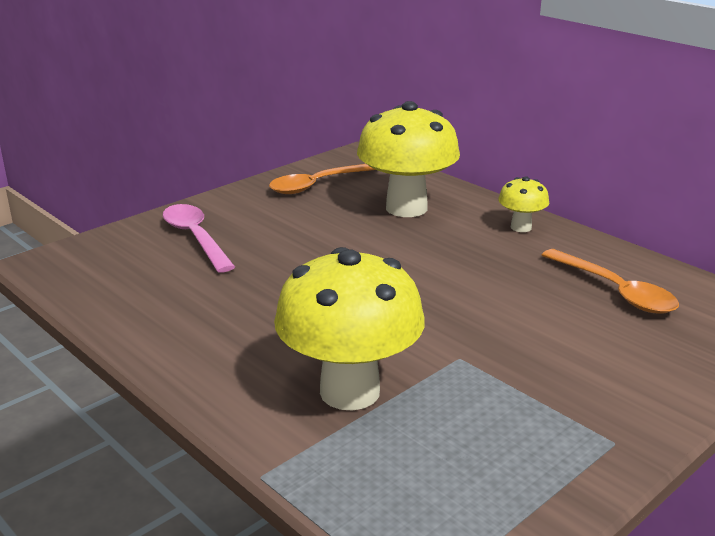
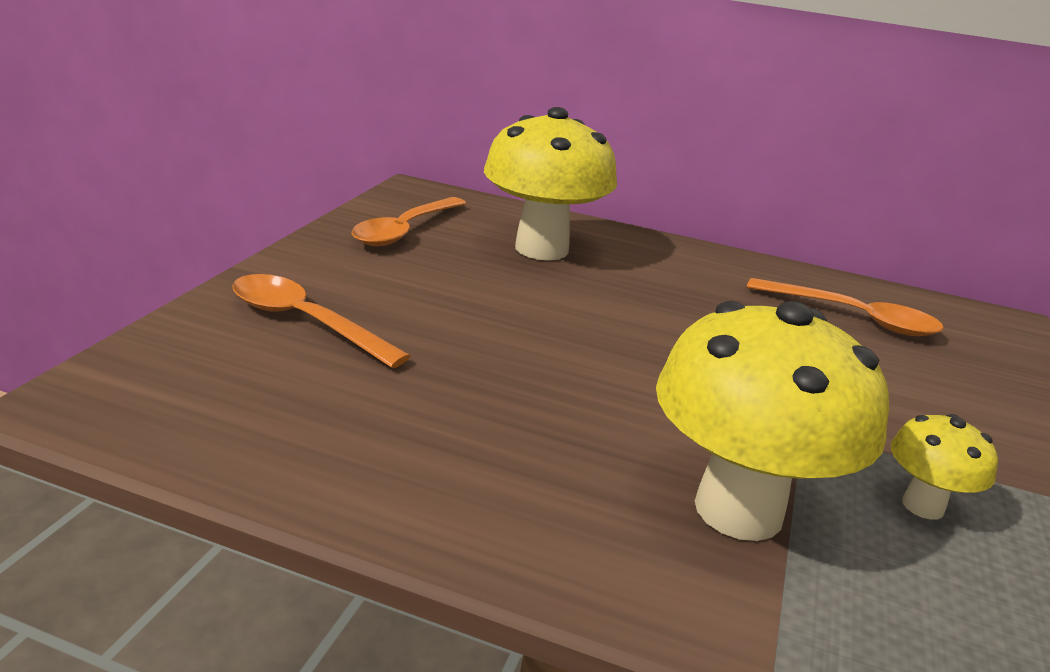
camera: 30 degrees left, 0 degrees up
pink spoon [163,204,235,273] -> orange spoon [232,274,410,368]
yellow mushroom [498,176,549,232] -> yellow mushroom moved to [891,414,998,520]

